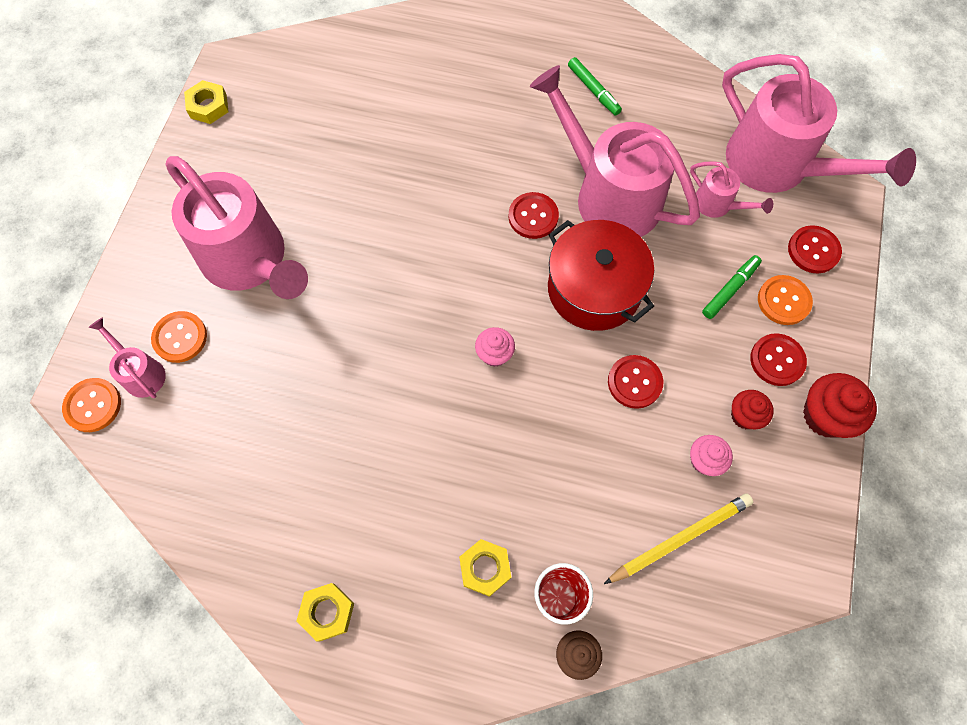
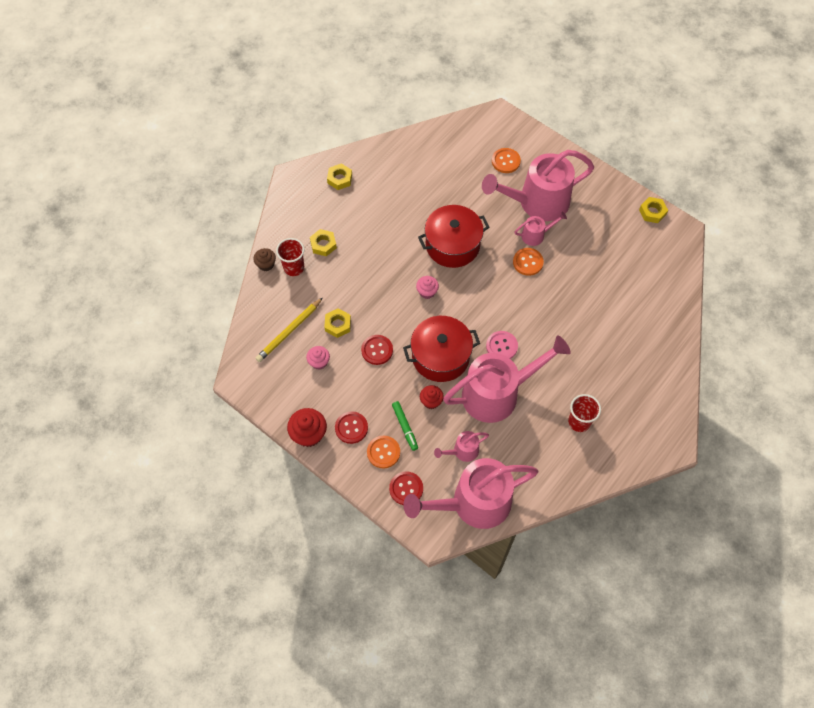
camera: 115 degrees right, 5 degrees down
orange button [62,378,121,432] -> orange button moved to [513,248,544,276]
pink watering can [88,317,166,398] -> pink watering can moved to [515,212,567,246]
red button [508,192,559,239] -> pink button [486,331,518,359]
green marker [568,57,622,116] -> red cup [568,394,601,432]
yellow pencil [604,494,753,584] -> yellow pencil turned 45 degrees clockwise [256,298,323,362]
red cupcake [731,390,774,429] -> red cupcake moved to [420,385,444,409]
none -> yellow nut [324,308,351,338]
none -> red pot [418,205,490,268]

